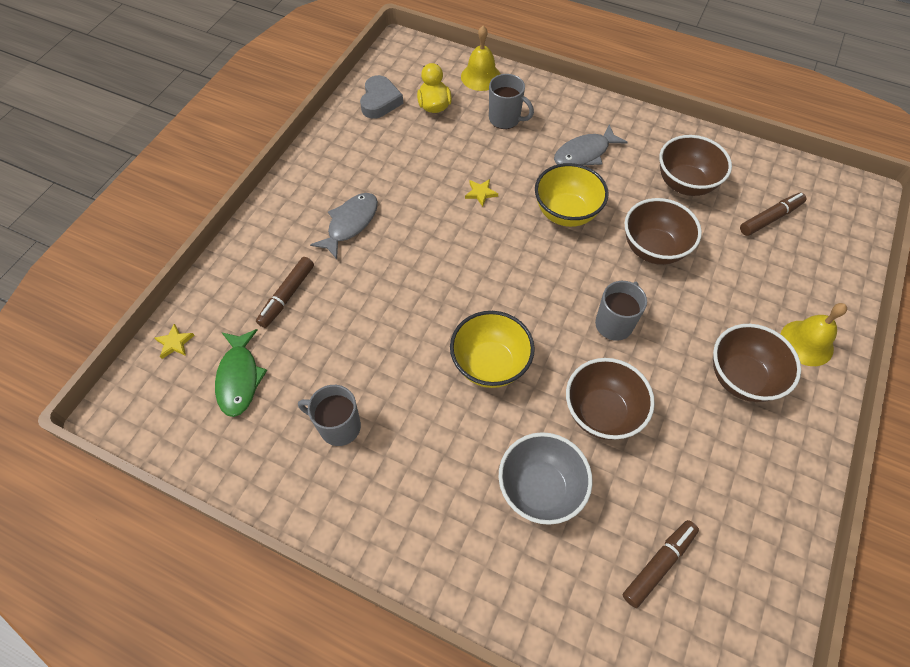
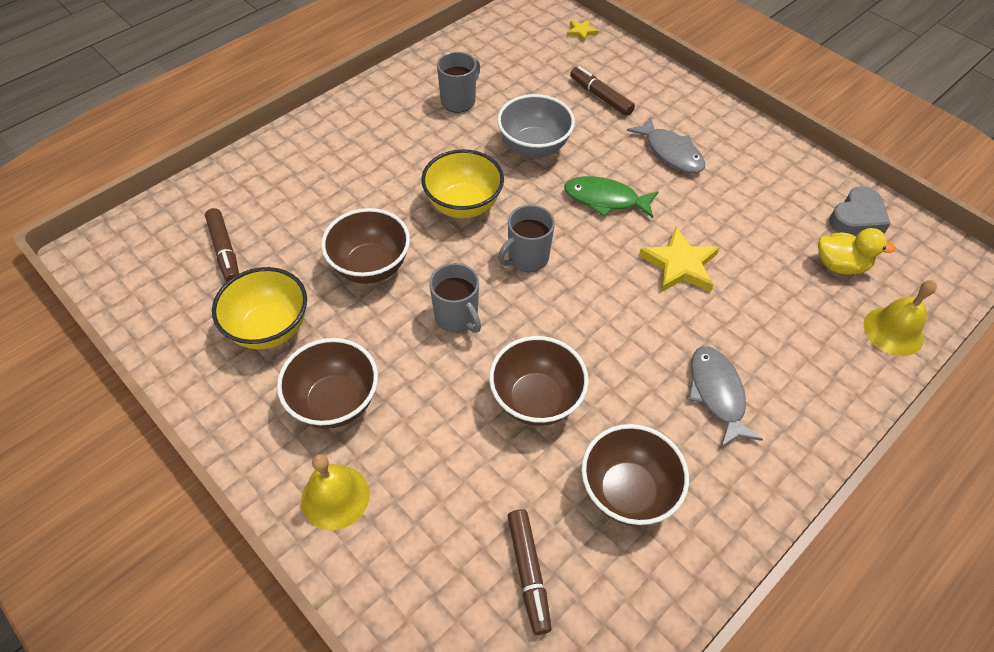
camera: 110 degrees right, 5 degrees down
green fish [215,329,267,417] -> green fish moved to [564,176,658,218]
grey heart [360,75,403,119] -> grey heart turned 75 degrees counterclockwise [829,186,891,236]
yellow star [465,179,498,207] -> yellow star [639,227,720,292], size x1.97
grey mug [489,74,534,129] -> grey mug moved to [498,205,555,272]
grey bowl [499,432,593,525] -> grey bowl moved to [497,94,575,158]
yellow bowl [535,163,608,227] -> yellow bowl moved to [212,267,307,349]

